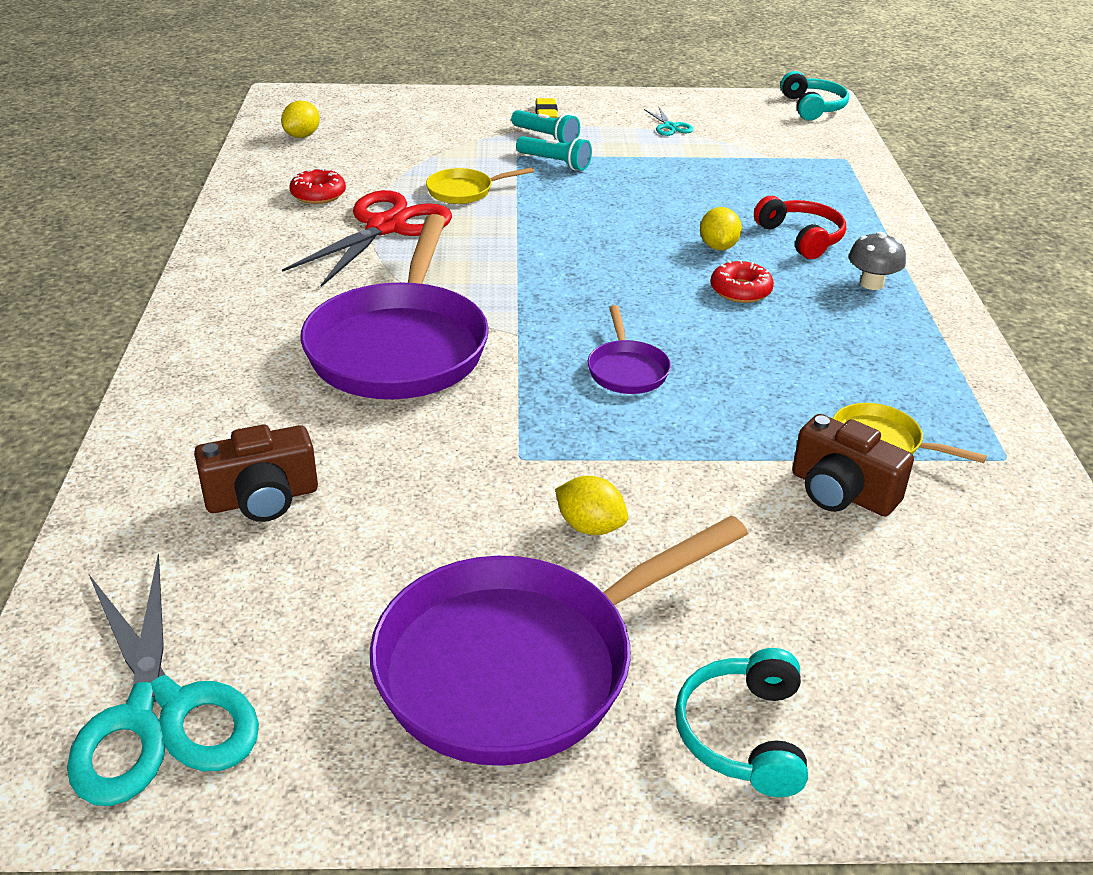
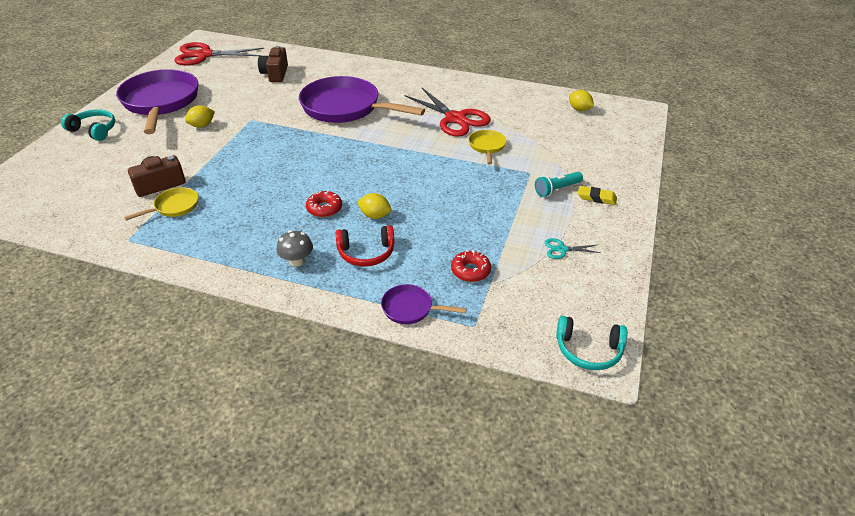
camera: 110 degrees right, 5 degrees up
turquoise scissors [67,554,259,806] -> red scissors [174,42,264,65]
red donut [289,168,346,204] -> red donut moved to [451,250,491,282]
turquoise flashlight [516,136,592,170] -> none
purple pan [588,305,671,394] -> purple pan moved to [381,284,467,324]

